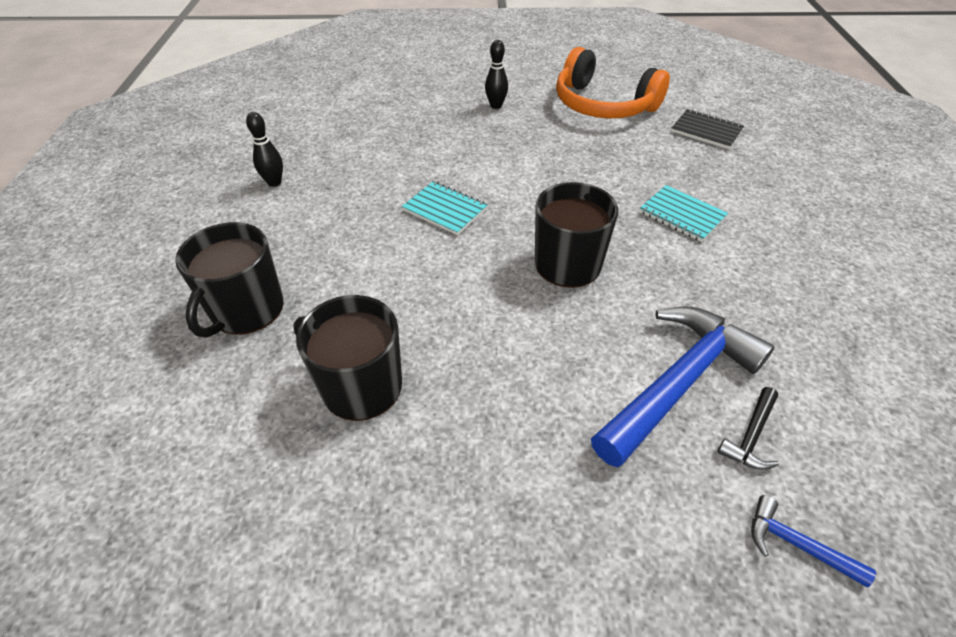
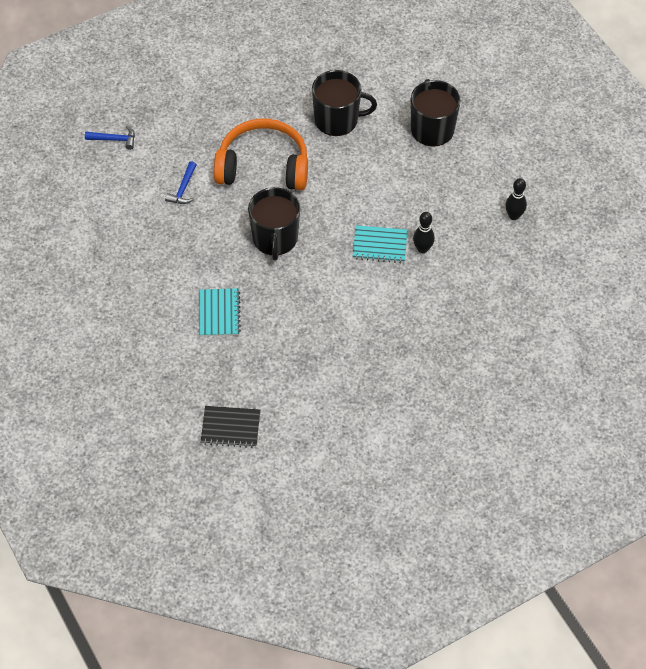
camera: 150 degrees right, 10 degrees up
black bowling pin [485,40,508,109] -> black bowling pin moved to [413,212,435,253]
orange headphones [556,47,670,118] -> orange headphones moved to [214,118,308,190]
blue hammer [591,307,774,467] -> blue hammer [165,161,197,204], size x0.43
turquoise notebook [639,185,728,242] -> turquoise notebook turned 75 degrees clockwise [199,288,241,336]
black hammer [717,387,779,470] -> none

